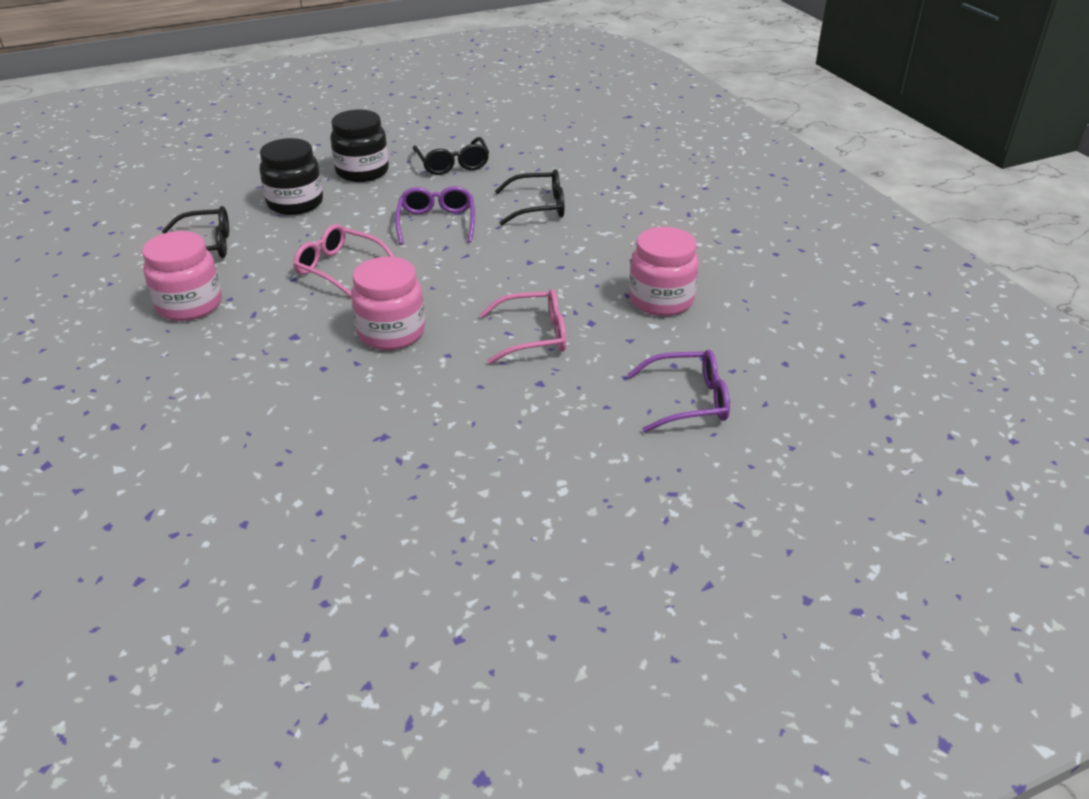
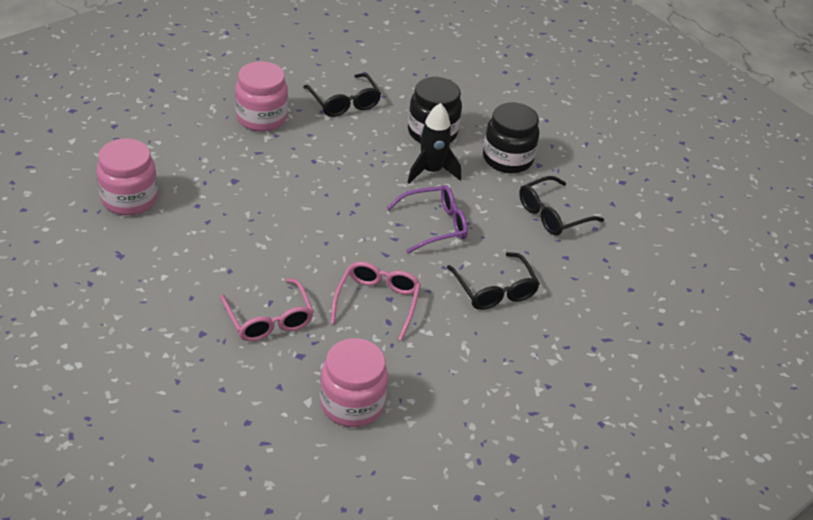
camera: 70 degrees right, 5 degrees up
pink glasses [293,224,395,297] -> pink glasses moved to [331,262,421,341]
pink jar [351,257,425,350] -> pink jar moved to [97,138,158,215]
purple glasses [627,350,730,433] -> none
none -> black rocket [407,103,461,184]

